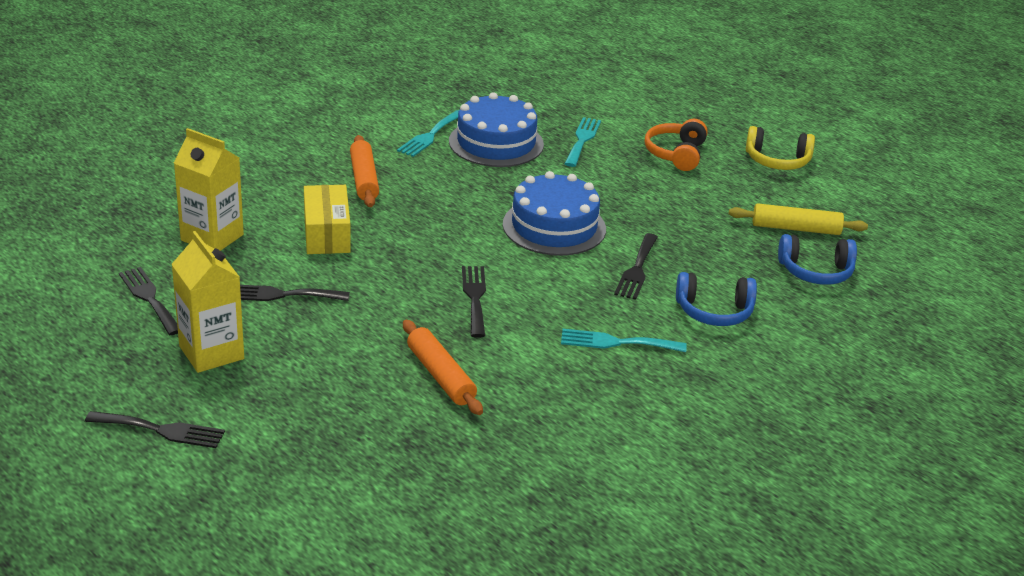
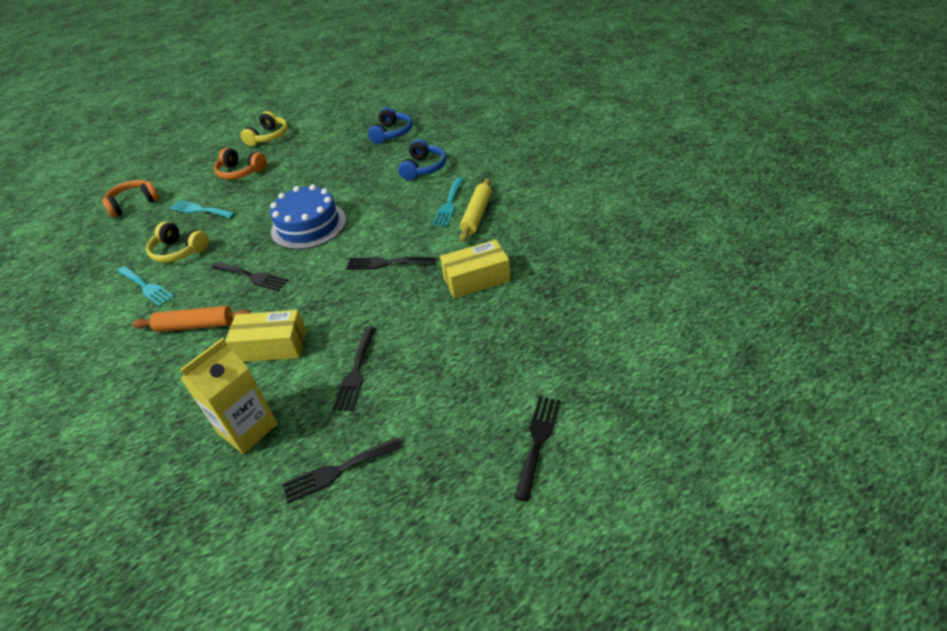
camera: 75 degrees left, 10 degrees up
yellow carton [172,231,244,373] -> none
orange rolling pin [403,320,483,415] -> yellow box [440,240,510,299]
blue cake [449,92,544,167] -> yellow headphones [146,222,209,263]
black fork [614,233,658,300] -> black fork moved to [212,262,288,291]
yellow rolling pin [729,203,868,235] -> yellow rolling pin moved to [460,178,492,242]
none -> orange headphones [102,180,160,218]

